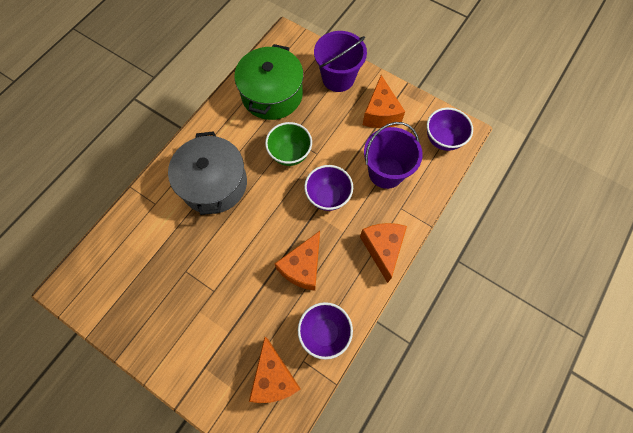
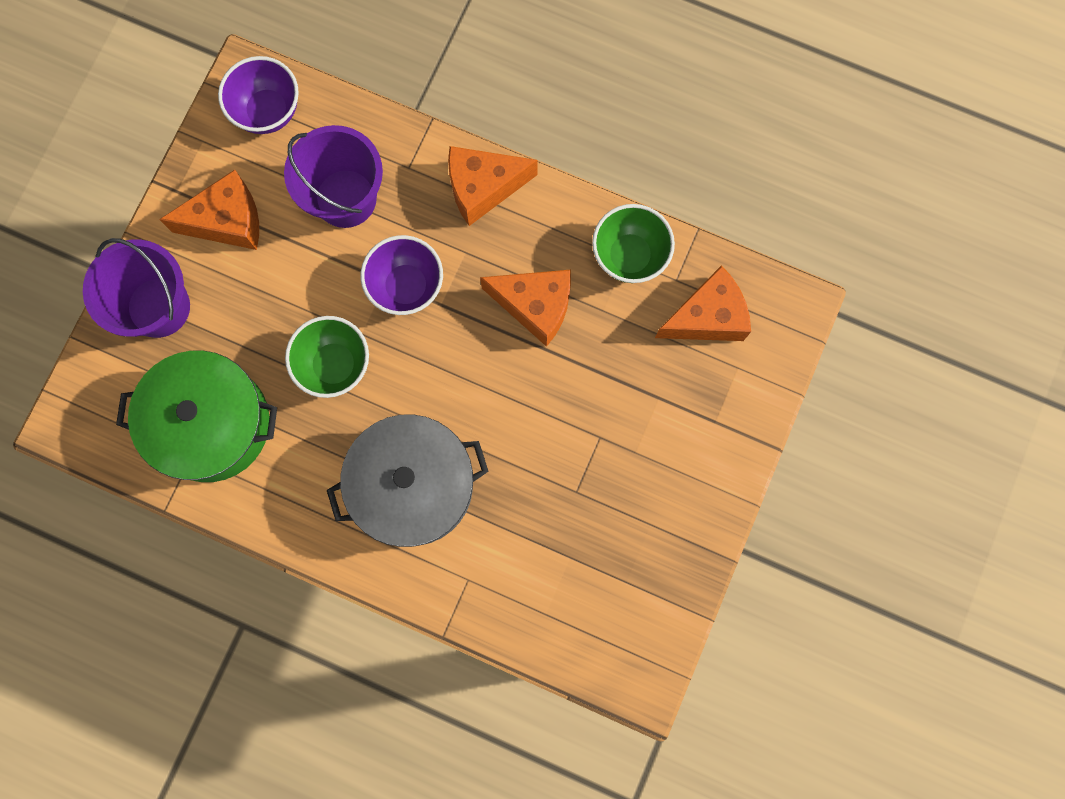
camera: 100 degrees left, 10 degrees up
purple bowl [298,302,353,360] -> green bowl [592,204,675,283]

